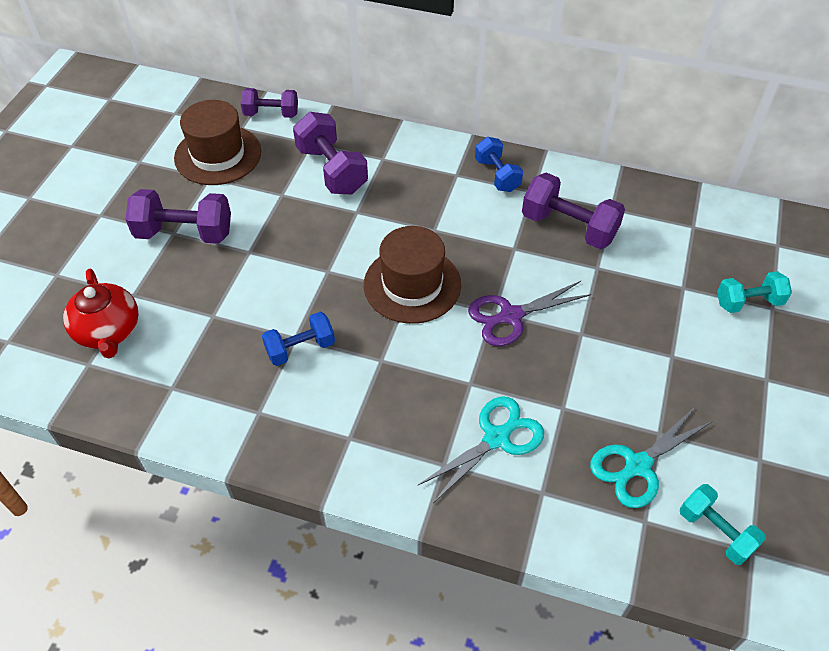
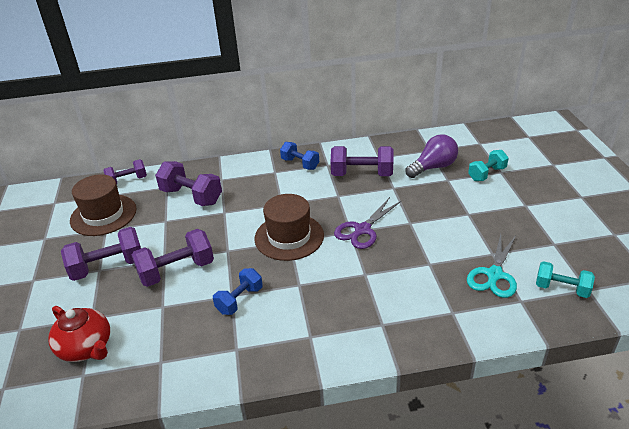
camera: 25 degrees left, 15 degrees down
turquoise scissors [418,397,544,503] -> none
none -> purple dumbbell [132,229,214,287]
none -> purple light bulb [406,134,458,178]

